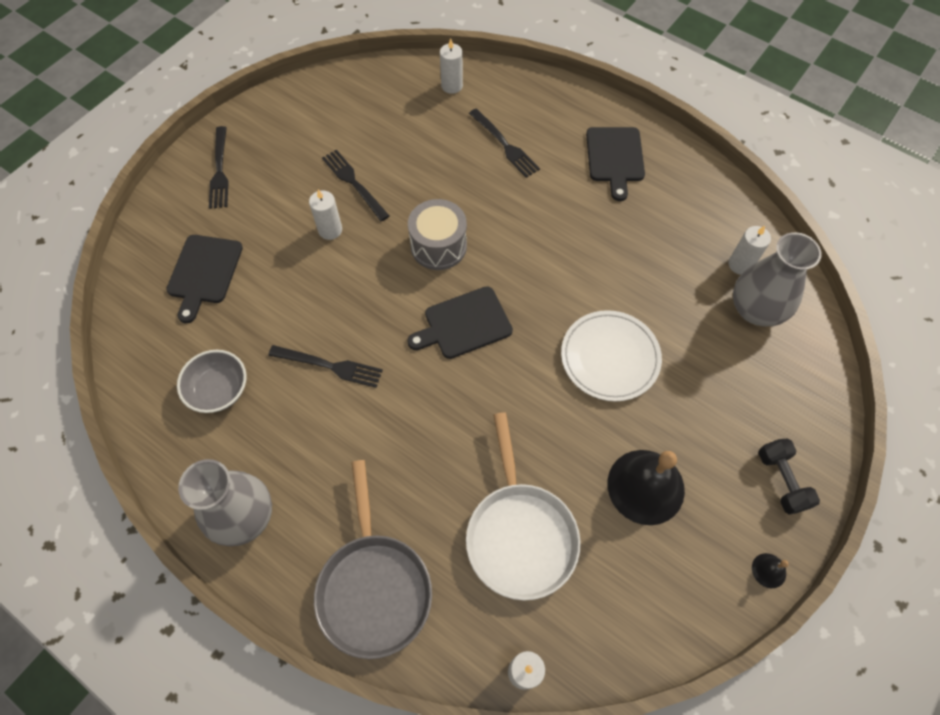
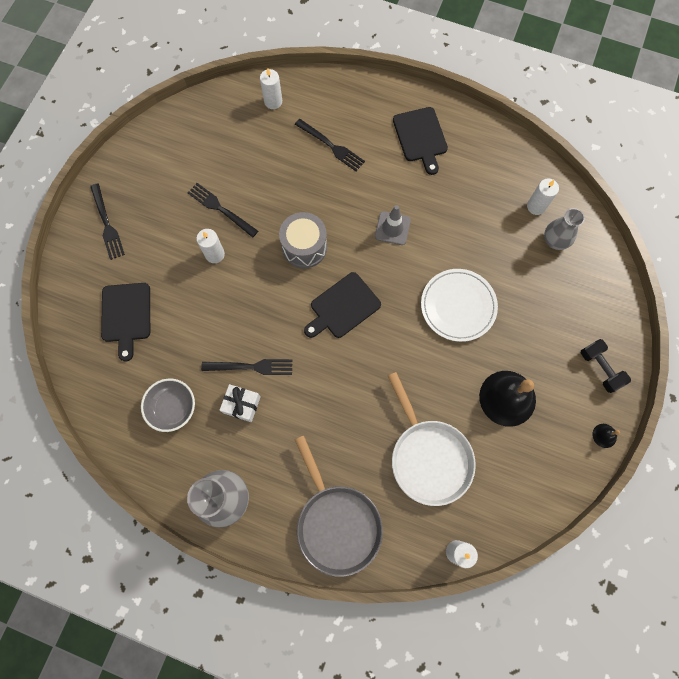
camera: 15 degrees left, 10 degrees up
grey vase [733,232,822,326] -> grey vase [544,208,585,250], size x0.63
none -> white gift [220,384,261,422]
none -> grey traffic cone [375,205,411,245]

